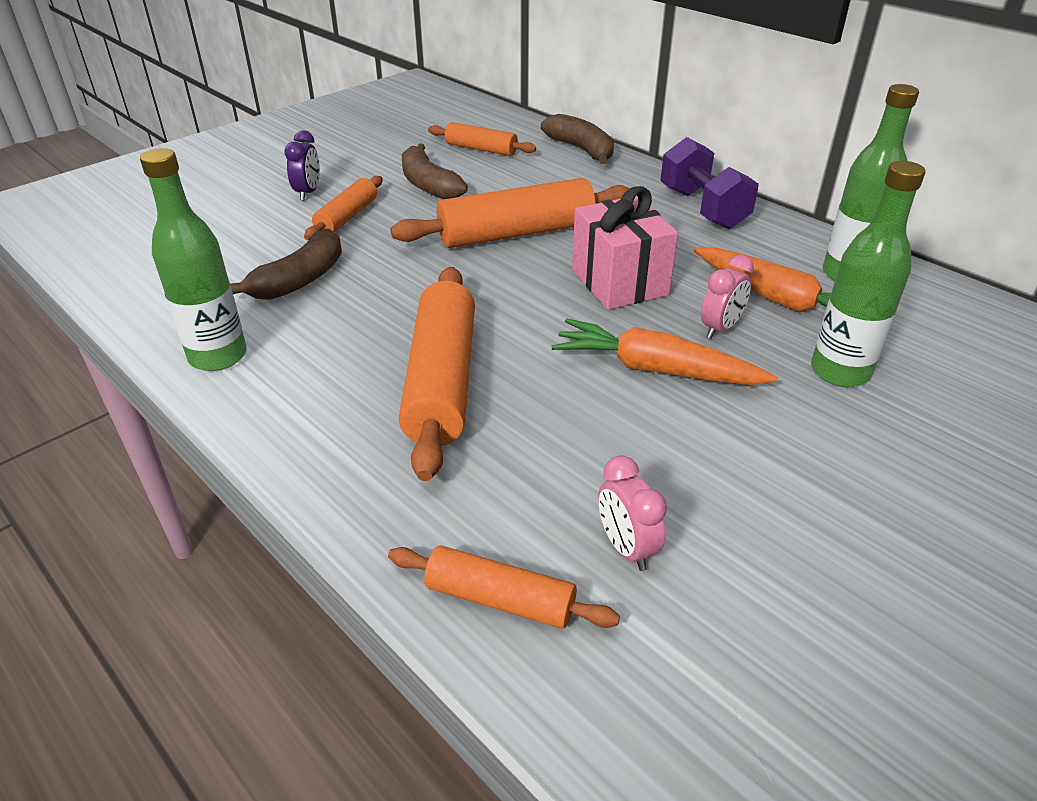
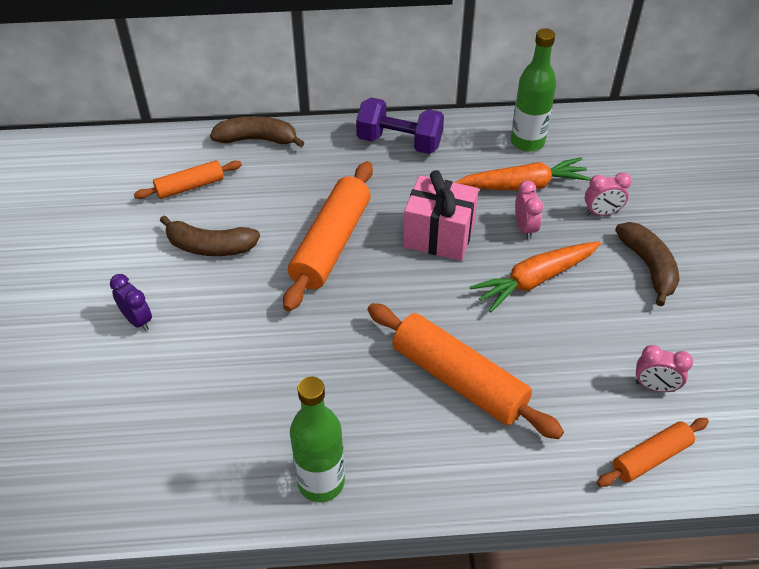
camera: 50 degrees left, 10 degrees up
brown banana [230,229,342,300] -> brown banana moved to [615,222,680,306]
orange rolling pin [304,176,383,240] -> none
green bottle [811,161,925,387] -> pink clock [585,173,631,216]

